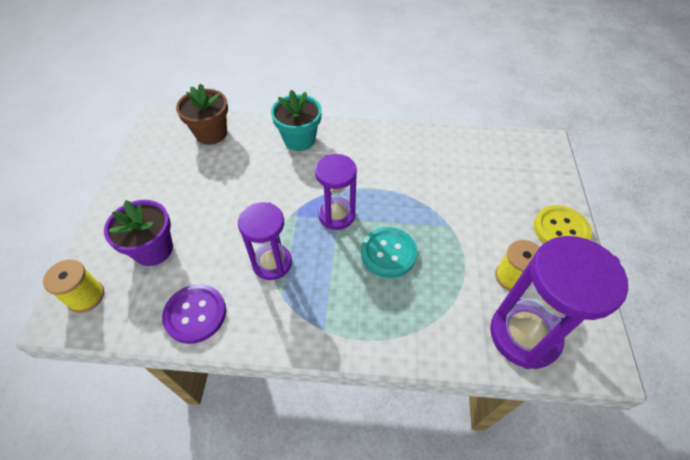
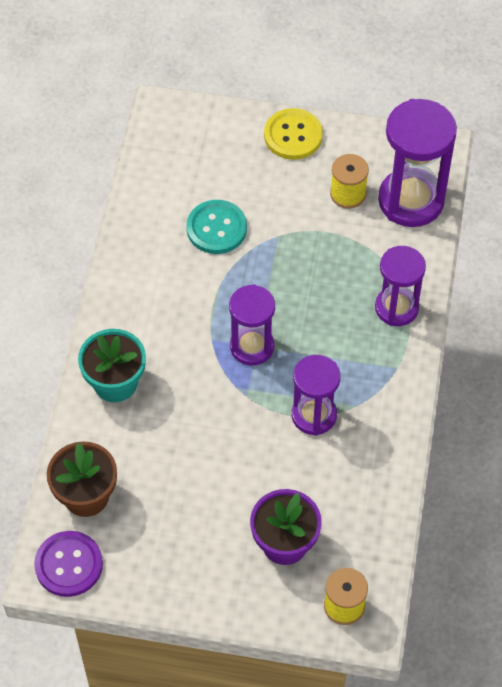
camera: 85 degrees left, 5 degrees up
purple button [162,284,226,344] -> purple button moved to [34,531,103,597]
turquoise button [361,227,417,278] -> turquoise button moved to [186,200,247,254]
none -> purple hourglass [375,246,426,326]

